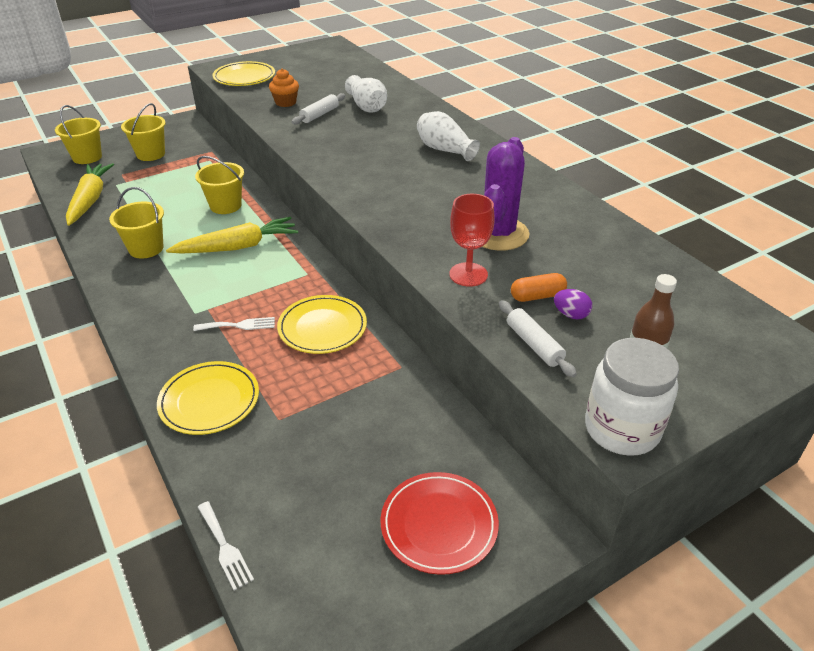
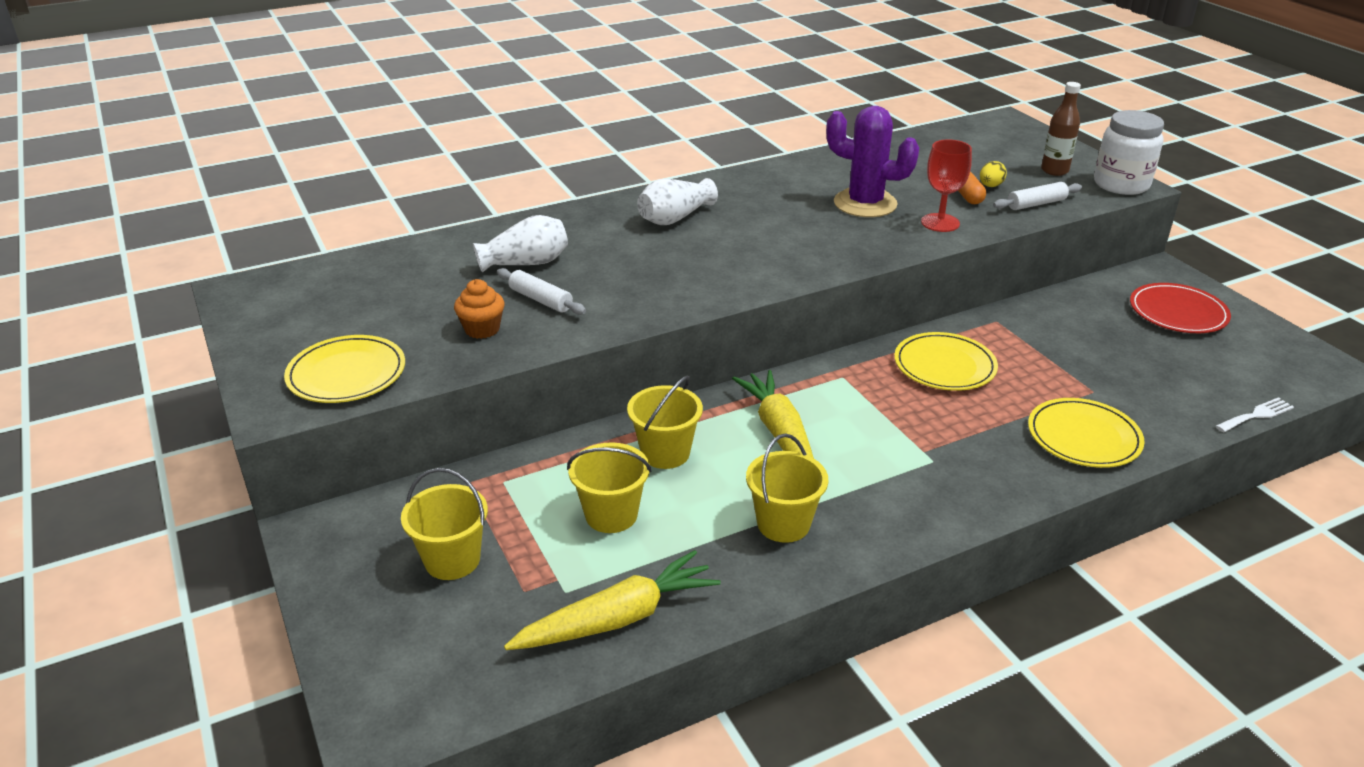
camera: 85 degrees left, 5 degrees down
yellow bucket [55,105,102,164] -> yellow bucket moved to [567,442,651,533]
yellow carrot [66,163,114,226] -> yellow carrot turned 150 degrees clockwise [504,550,721,650]
white fork [193,317,275,331] -> none
purple egg [554,289,592,319] -> yellow egg [980,161,1007,187]

